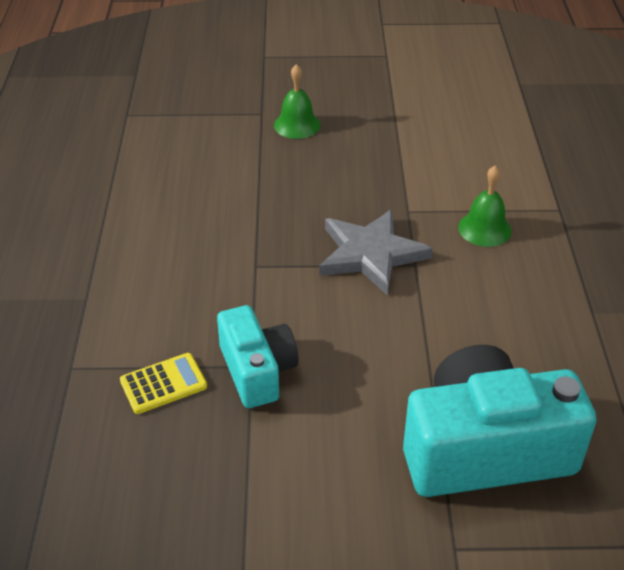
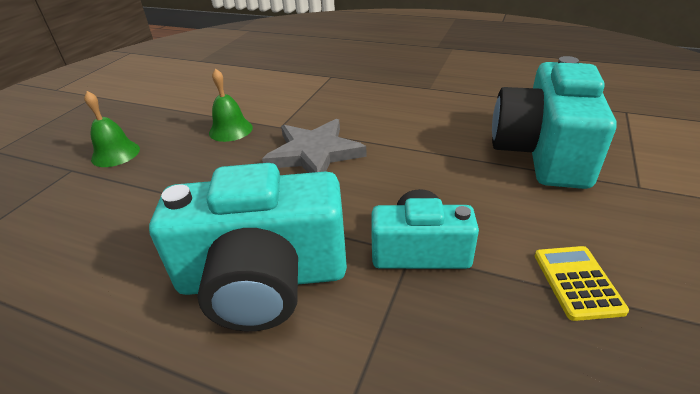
camera: 65 degrees left, 5 degrees down
yellow calculator [120,353,207,414] -> yellow calculator moved to [535,246,629,321]
green bell [458,166,512,247] -> green bell moved to [209,68,253,142]
none -> turquoise camera [149,163,347,331]

